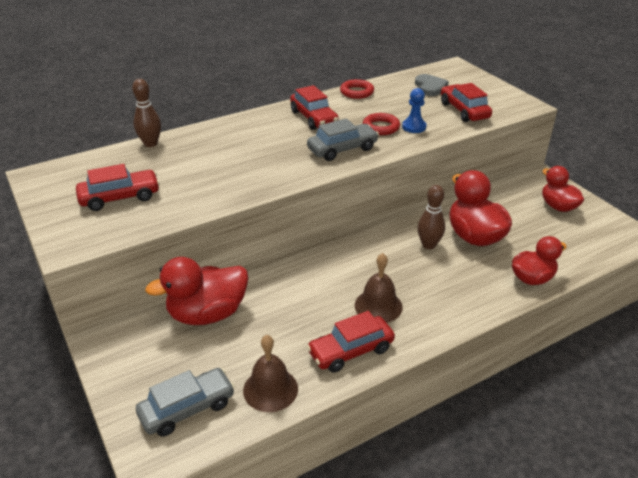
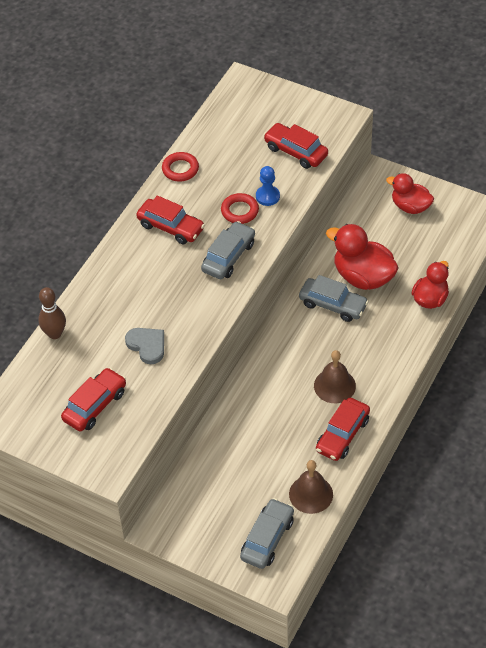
camera: 30 degrees left, 15 degrees up
red duck [145,257,248,325] -> none
grey heart [415,74,449,96] -> grey heart moved to [125,328,164,364]
brown bowling pin [417,185,445,249] -> grey car [299,275,369,322]

